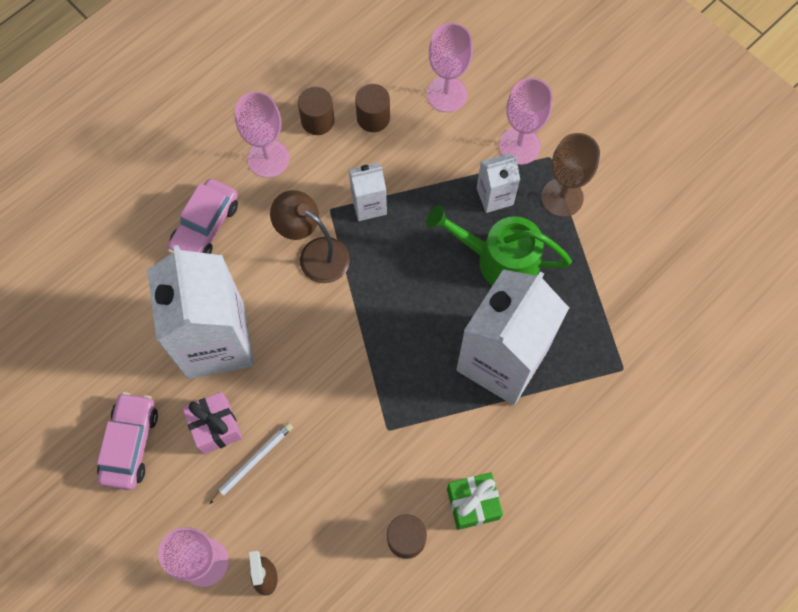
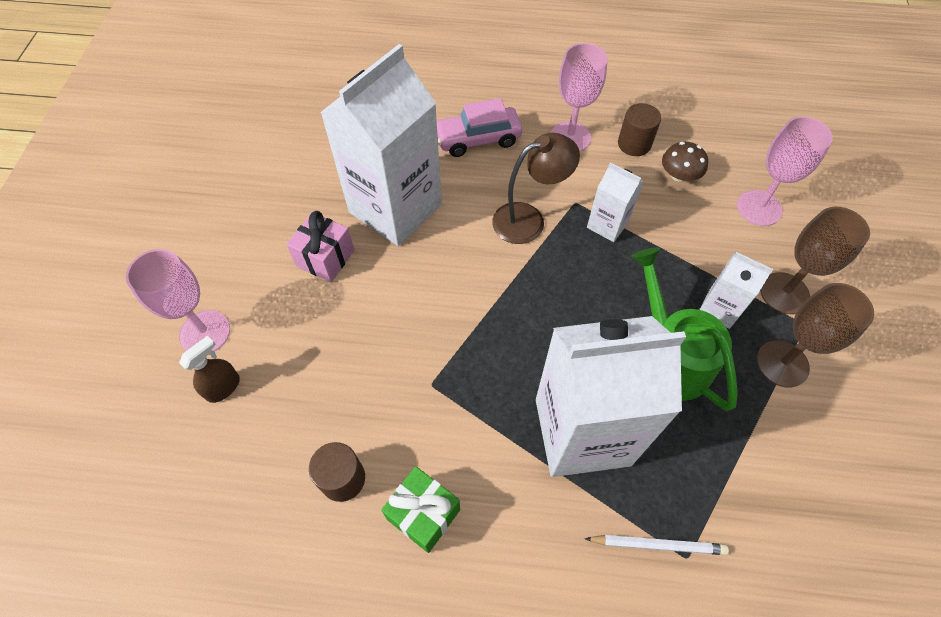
camera: 50 degrees right, 10 degrees down
pink car [97,392,158,490] -> none
white pencil [209,423,293,504] -> white pencil moved to [585,535,729,555]
brown lamp [270,190,350,283] -> brown lamp turned 75 degrees clockwise [492,133,580,244]
brown cylinder [355,84,390,132] -> brown mushroom [662,142,708,182]
pink goblet [499,78,553,165] -> brown goblet [760,207,870,314]

